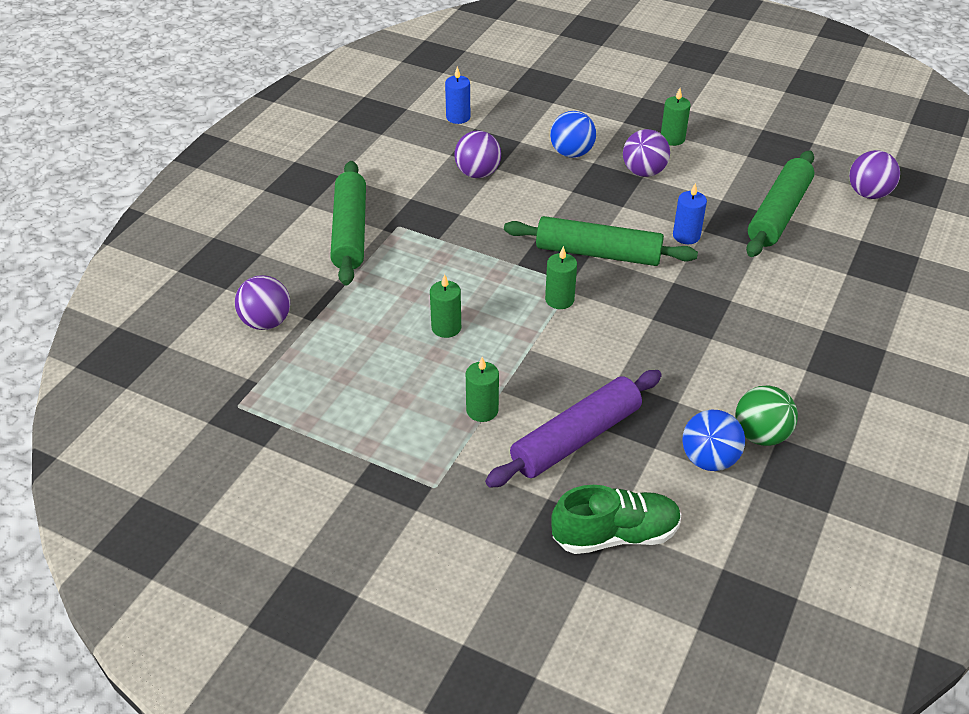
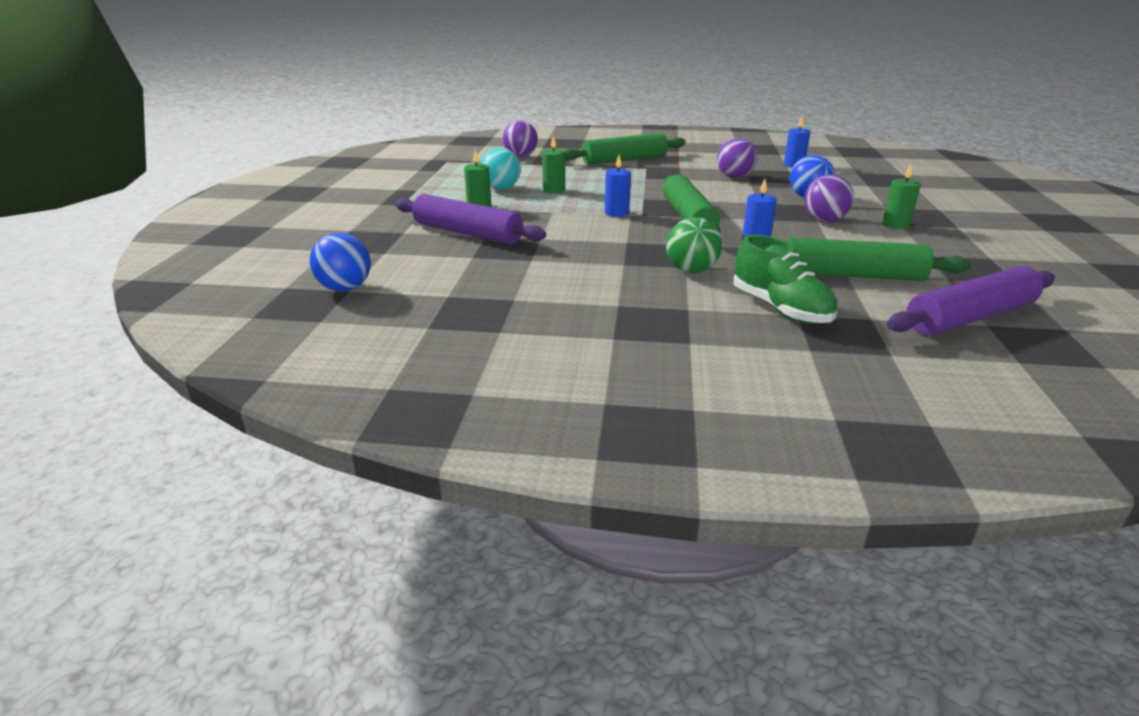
camera: 70 degrees right, 15 degrees down
green candle [545,246,577,309] -> blue candle [605,155,631,217]
green shoe [551,485,681,554] -> green shoe moved to [733,234,838,324]
blue ball [682,410,745,471] -> blue ball moved to [309,233,371,292]
green ball [736,385,798,446] -> green ball moved to [666,217,722,273]
purple ball [849,150,900,199] -> purple rolling pin [887,266,1055,335]
none -> turquoise ball [480,148,521,190]

